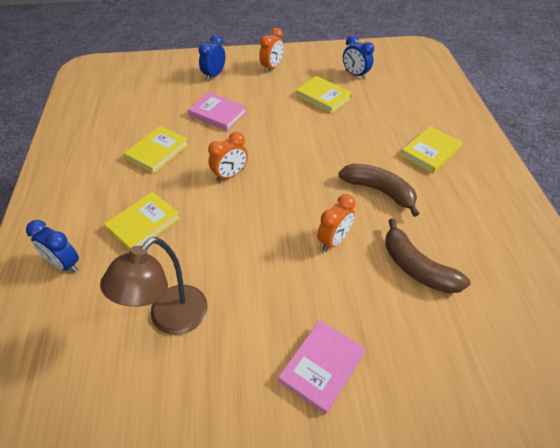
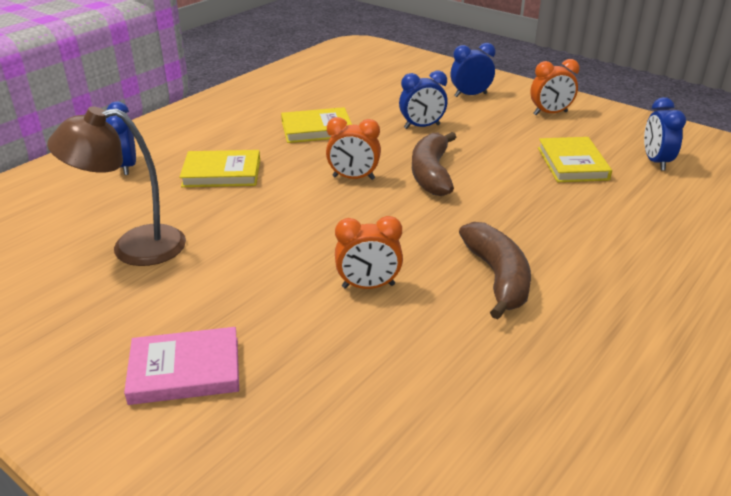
camera: 45 degrees right, 15 degrees down
pink book [188,92,247,131] -> blue clock [399,70,448,129]
brown banana [385,219,470,294] -> brown banana moved to [412,132,456,196]
yellow book [401,126,463,174] -> none

